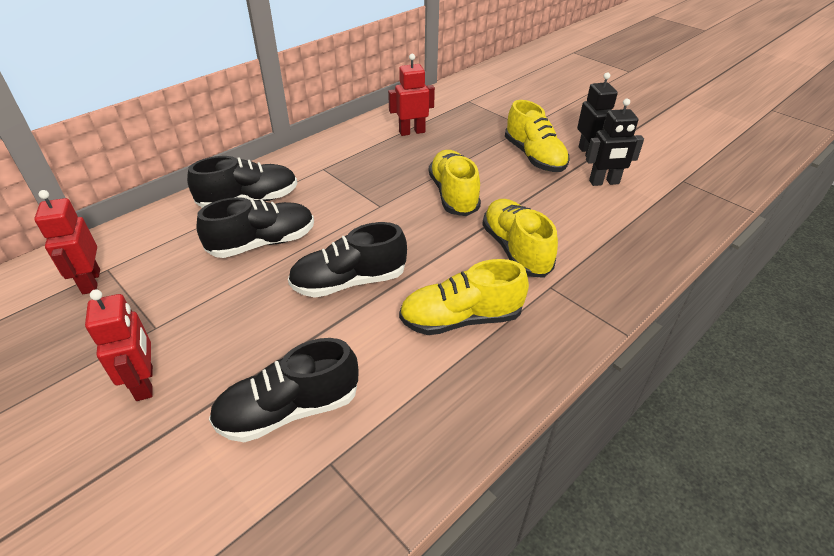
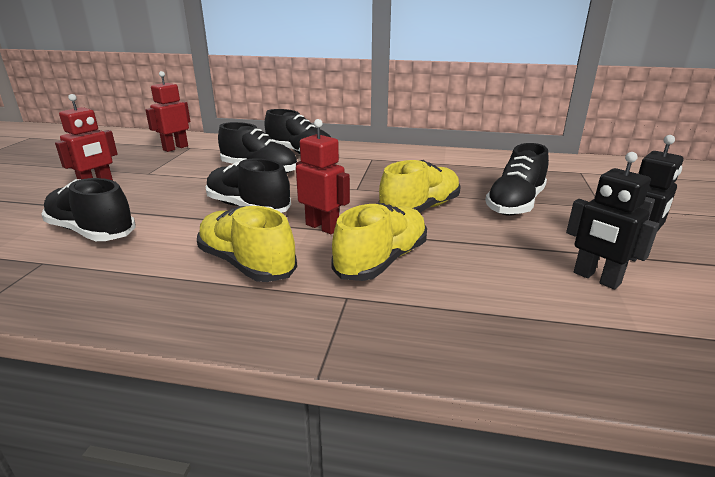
camera: 55 degrees right, 15 degrees down
red robot [388,54,435,136] -> red robot moved to [296,119,350,234]
yellow shoe [505,100,570,172] -> none
none -> black shoe [485,143,549,216]

